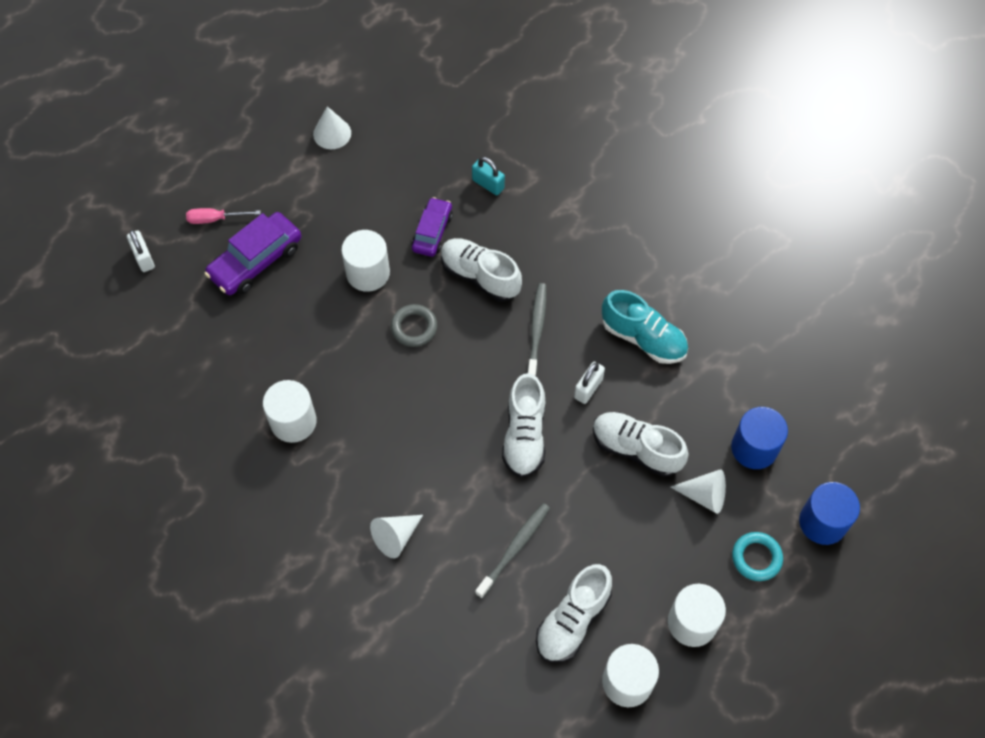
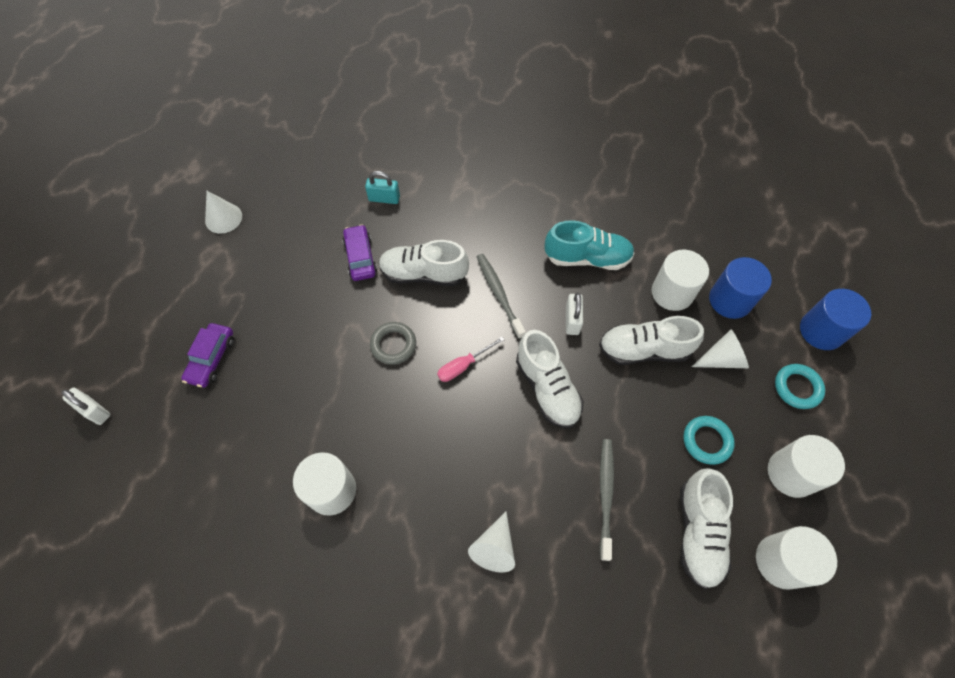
camera: 30 degrees left, 0 degrees up
pink screwdriver [186,208,260,224] -> pink screwdriver moved to [437,337,505,382]
purple car [204,212,301,295] -> purple car [181,323,234,387], size x0.65
white cylinder [341,230,390,292] -> white cylinder moved to [652,250,709,311]
none -> turquoise ring [683,416,735,465]

